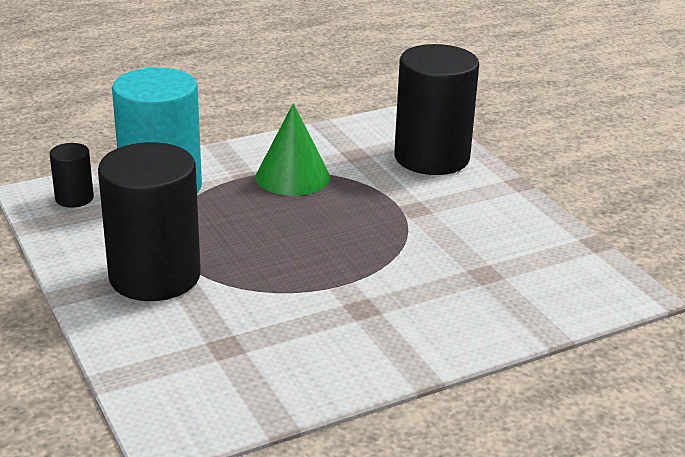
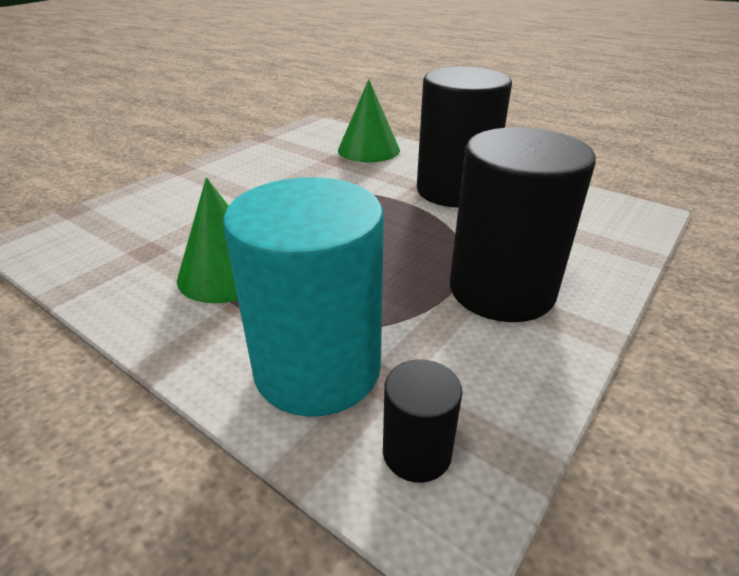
camera: 115 degrees left, 5 degrees up
black cylinder [394,44,479,175] -> black cylinder moved to [417,67,512,208]
none -> green cone [338,79,400,162]

